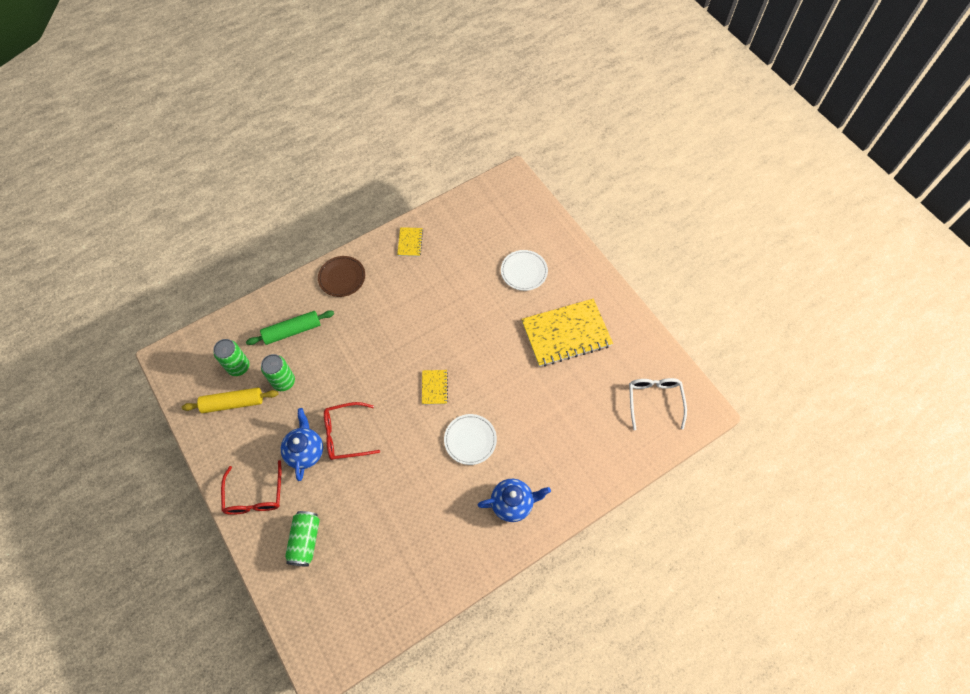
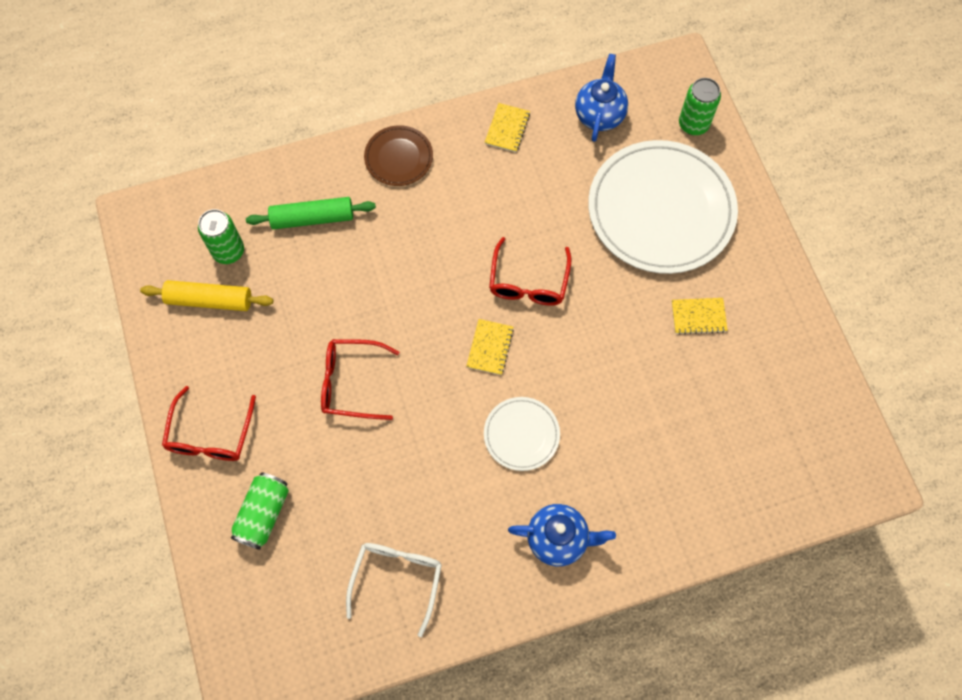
camera: 15 degrees right, 5 degrees up
green can [261,354,295,391] -> green can moved to [679,78,721,135]
blue teapot [281,408,323,481] -> blue teapot moved to [575,54,628,142]
white plate [501,250,548,291] -> white plate [588,140,738,274], size x2.11
yellow notebook [521,299,613,367] -> yellow notebook [672,298,728,335], size x0.45
white glasses [629,378,687,430] -> white glasses moved to [346,543,442,637]
none -> red glasses [489,237,571,306]

